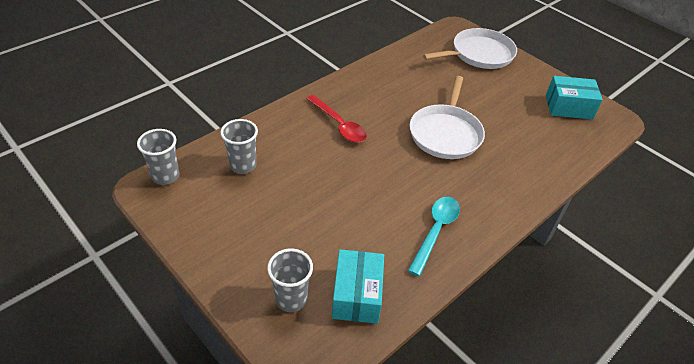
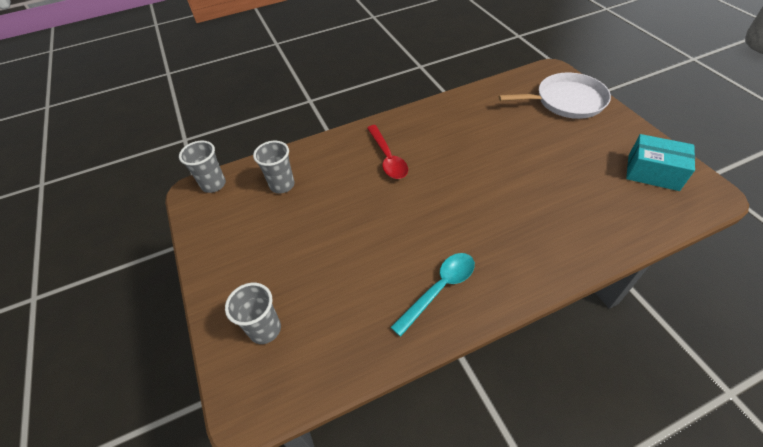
camera: 25 degrees right, 5 degrees up
turquoise box [332,249,384,324] -> none
white pan [410,76,485,159] -> none

